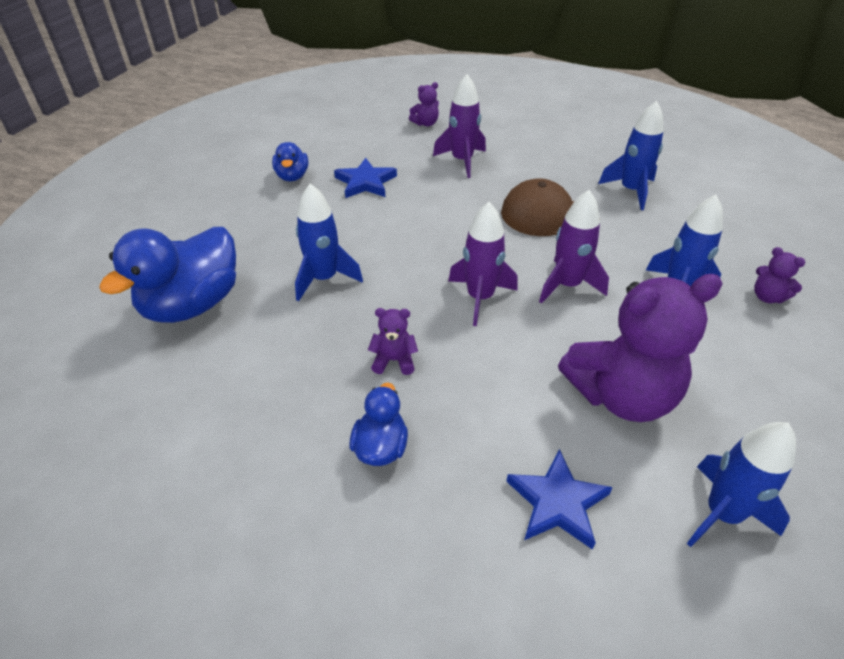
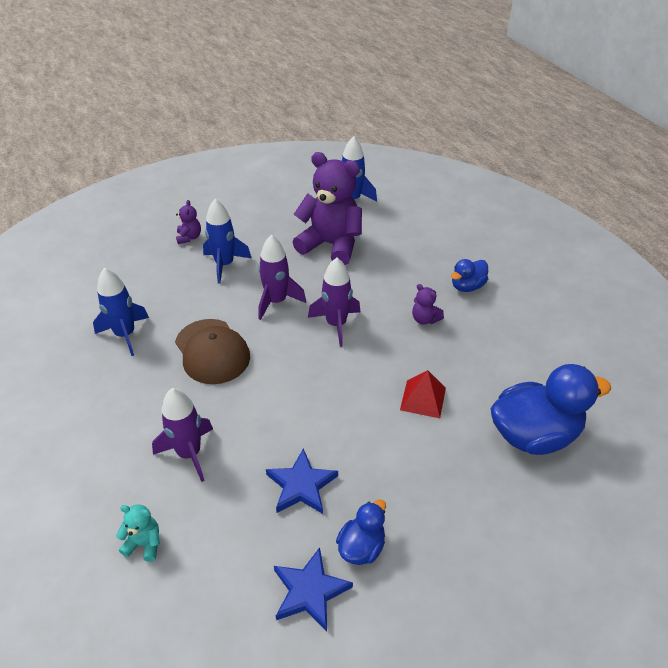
camera: 140 degrees left, 0 degrees up
blue rocket [295,184,363,301] -> red pyramid [400,370,446,418]
purple teddy bear [409,82,439,126] -> turquoise teddy bear [116,504,160,562]
blue star [506,449,613,550] -> blue star moved to [274,547,353,631]

